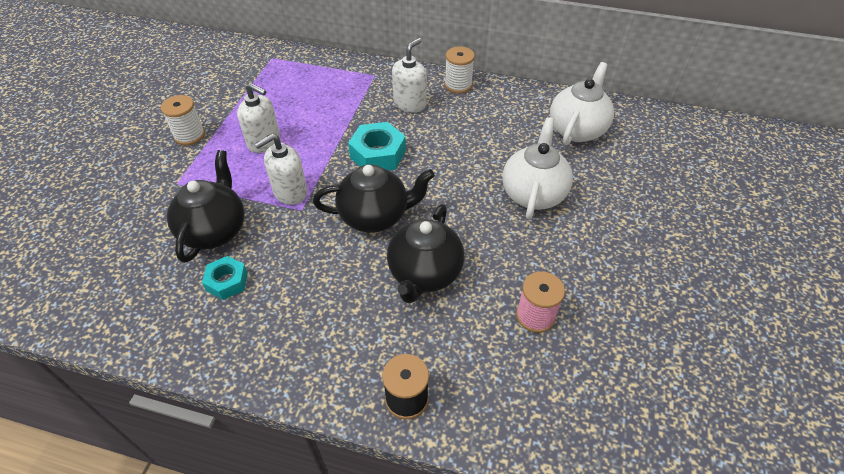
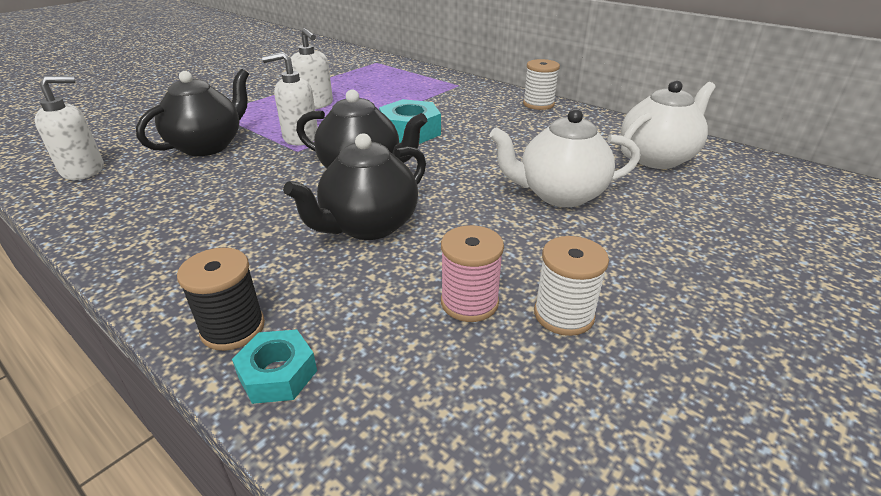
camera: 25 degrees right, 15 degrees down
white spool [161,95,205,145] -> white spool moved to [534,236,609,336]
turquoise nut [202,256,248,300] -> turquoise nut moved to [232,330,317,404]
white soap dispenser [392,38,427,113] -> white soap dispenser moved to [35,76,104,180]
white teapot [502,117,573,219] -> white teapot turned 135 degrees counterclockwise [489,109,640,207]

